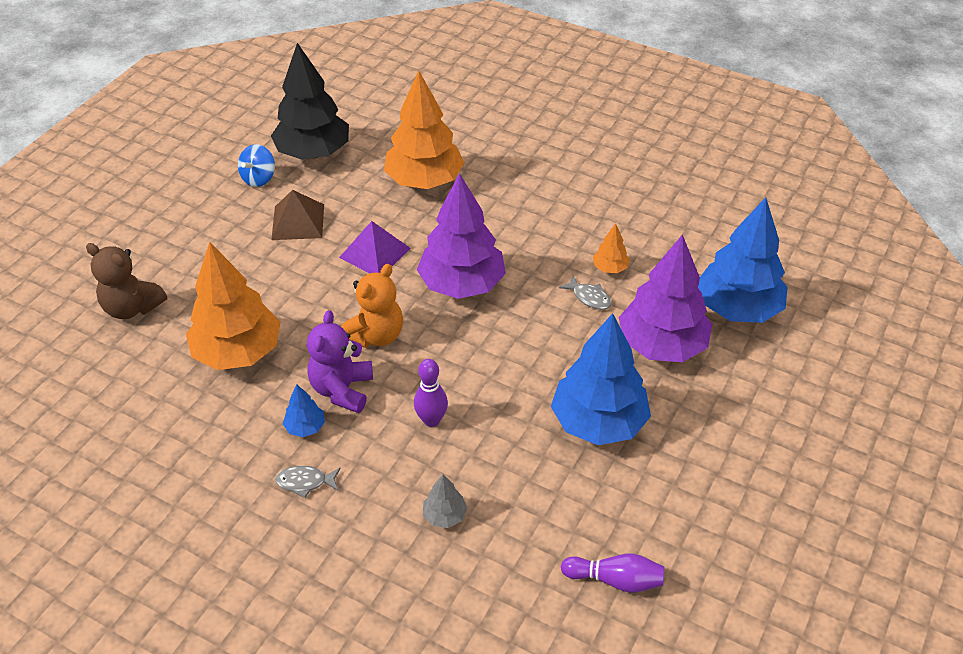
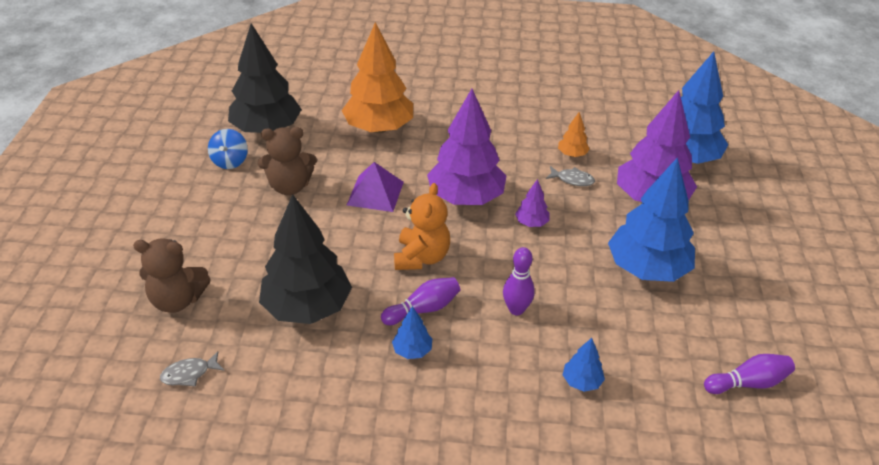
camera: 25 degrees left, 5 degrees down
orange tree [186,242,280,370] -> black tree [259,194,352,324]
brown pyramid [271,190,324,240] -> brown teddy bear [258,127,317,195]
grey fish [275,466,341,498] -> grey fish moved to [160,351,224,386]
purple teddy bear [307,310,373,413] -> purple bowling pin [381,277,460,325]
grey tree [423,474,468,528] -> blue tree [563,338,605,392]
none -> purple tree [515,179,550,227]

